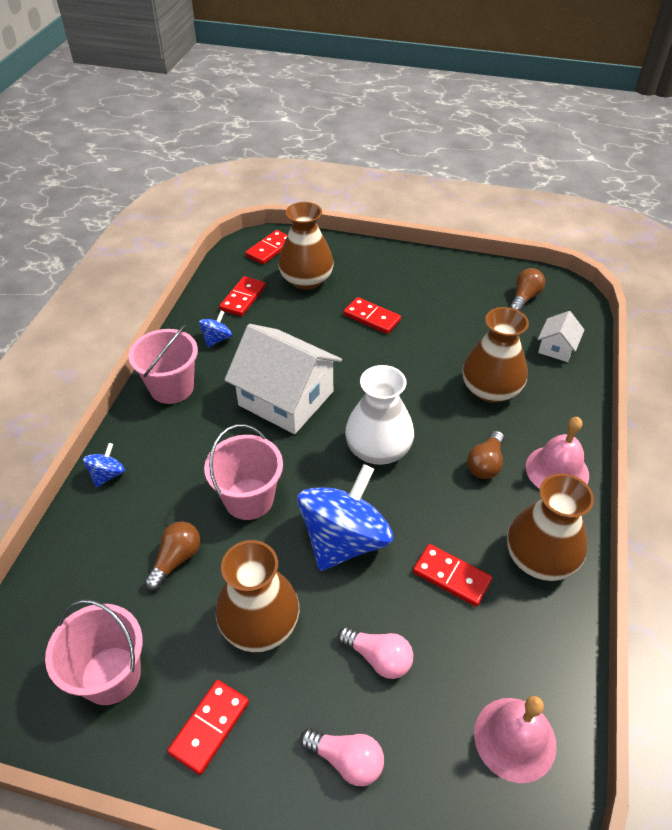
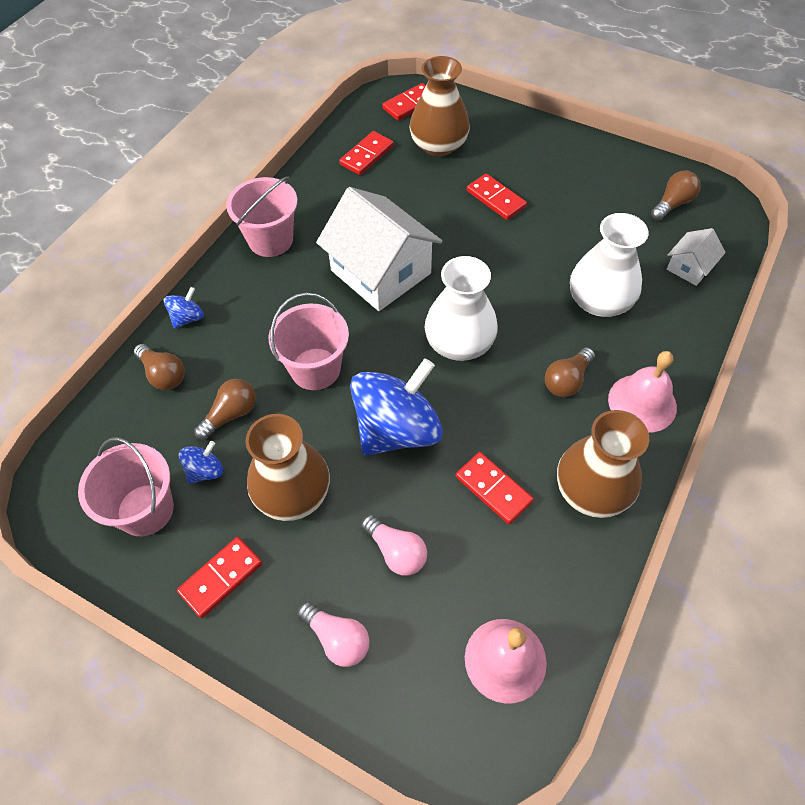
camera: 15 degrees right, 10 degrees up
blue spinning top [199,311,232,347] -> blue spinning top moved to [178,441,223,484]
brown vase [462,307,529,402] -> white vase [570,213,649,317]
none -> brown light bulb [134,344,185,390]

